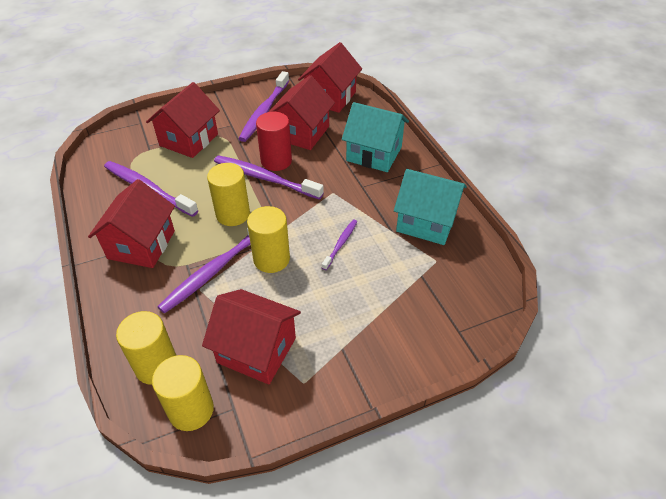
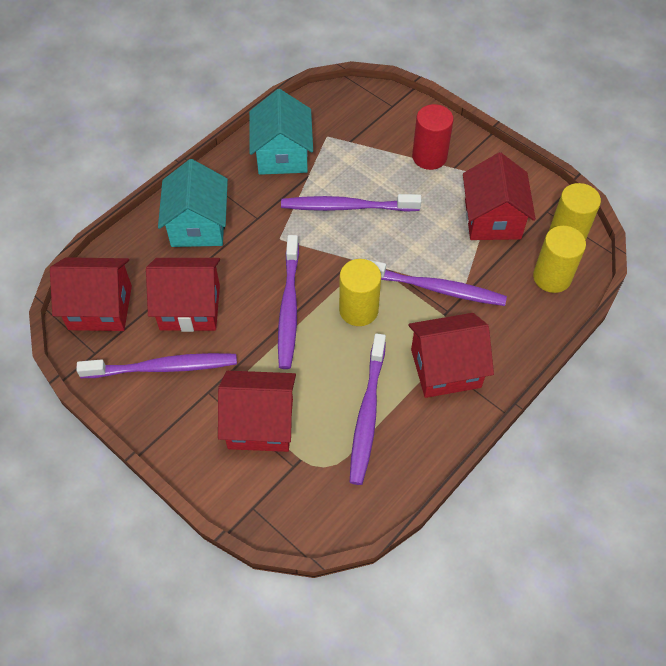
camera: 115 degrees left, 10 degrees up
yellow cylinder [247,206,290,273] -> none
red cylinder [256,112,292,171] -> red cylinder moved to [412,104,454,170]
purple toothbrush [322,220,357,270] -> purple toothbrush [281,194,421,212], size x1.91

